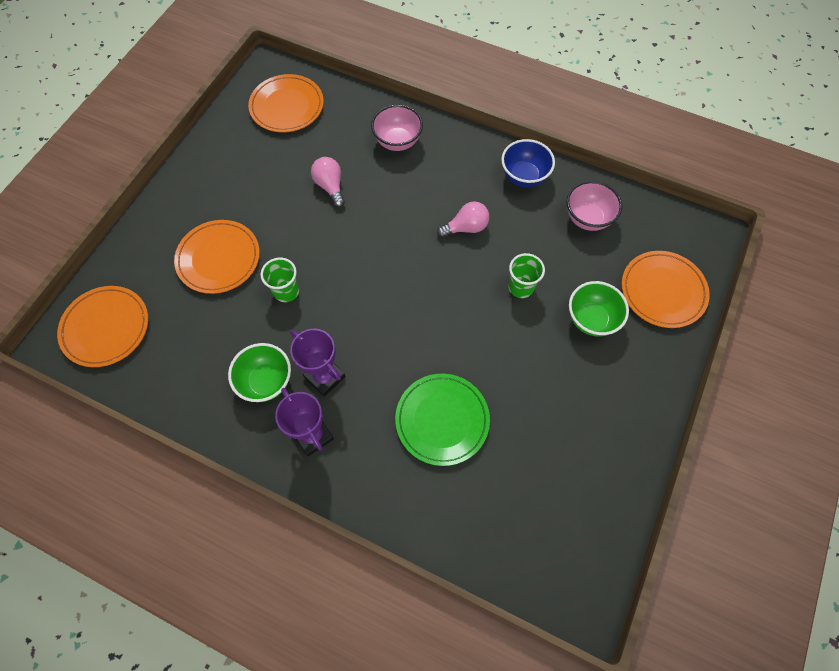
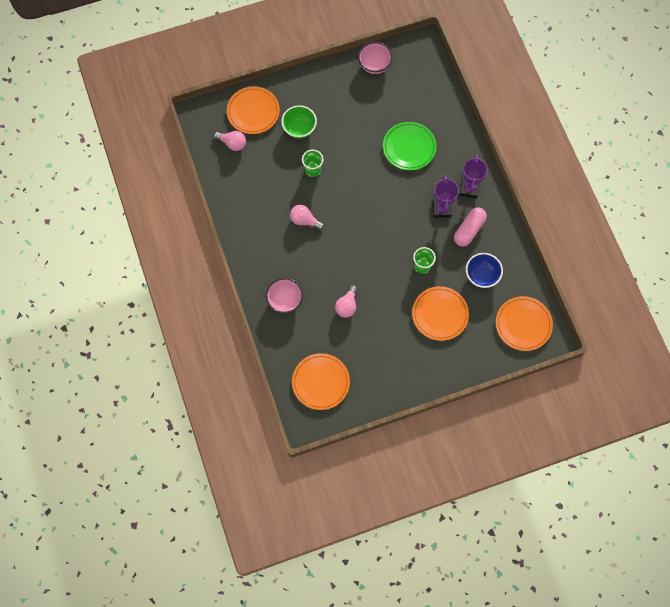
camera: 135 degrees left, 5 degrees up
green bowl [228,343,291,402] -> pink capsule [454,207,487,247]
blue bowl [501,139,555,187] -> blue bowl moved to [466,253,503,288]
pink bowl [567,181,622,231] -> pink bowl moved to [358,42,393,74]
none -> pink light bulb [214,131,246,151]

